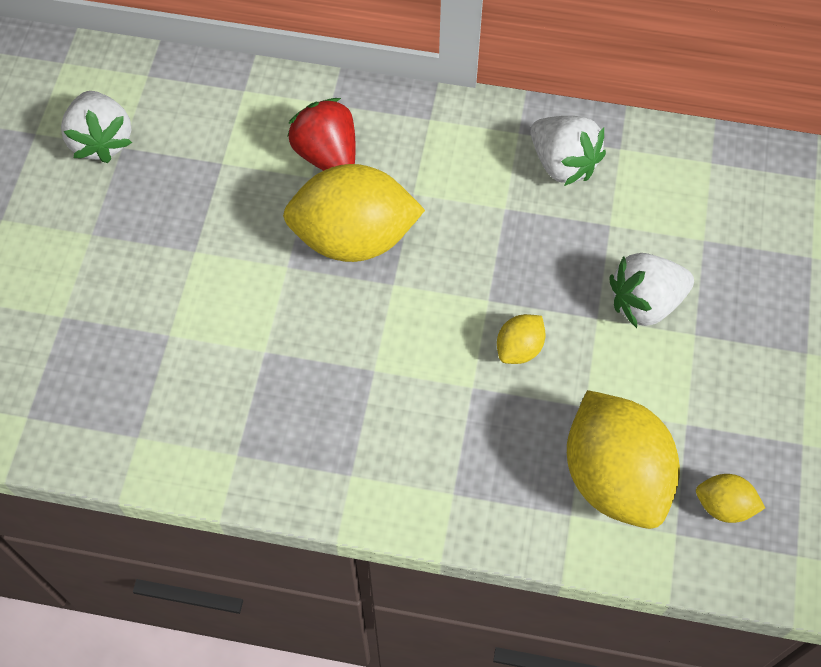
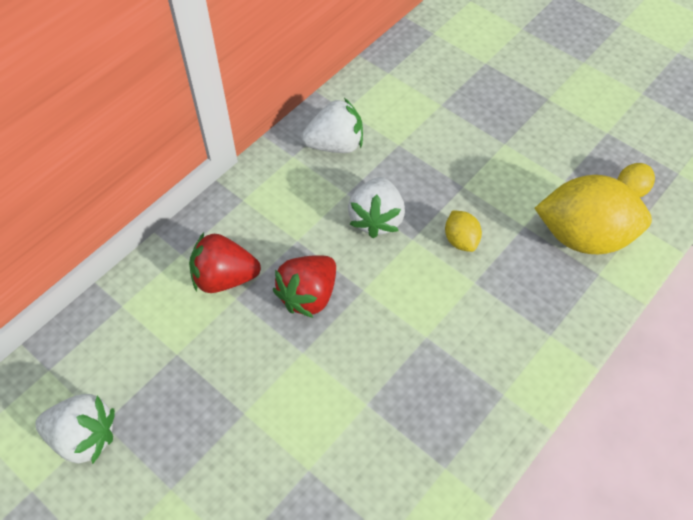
camera: 60 degrees left, 5 degrees down
yellow lemon [283,164,425,262] -> red strawberry [273,255,336,318]
white strawberry [609,253,694,328] -> white strawberry moved to [348,177,405,238]

